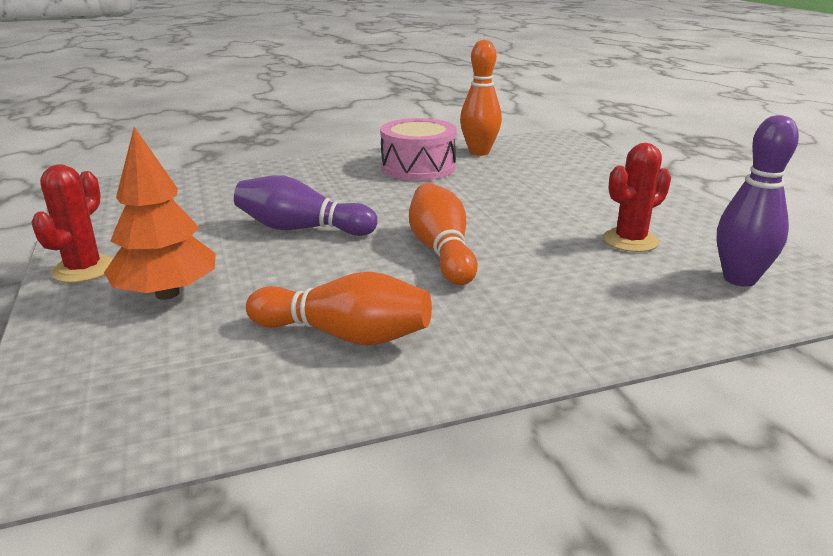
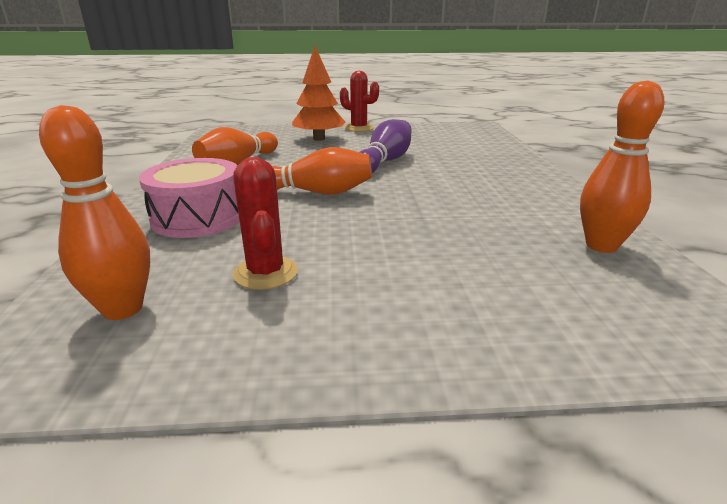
camera: 105 degrees right, 0 degrees up
pink drum [380,118,457,181] -> pink drum moved to [139,158,240,238]
purple bowling pin [717,115,799,287] -> orange bowling pin [39,105,150,320]

